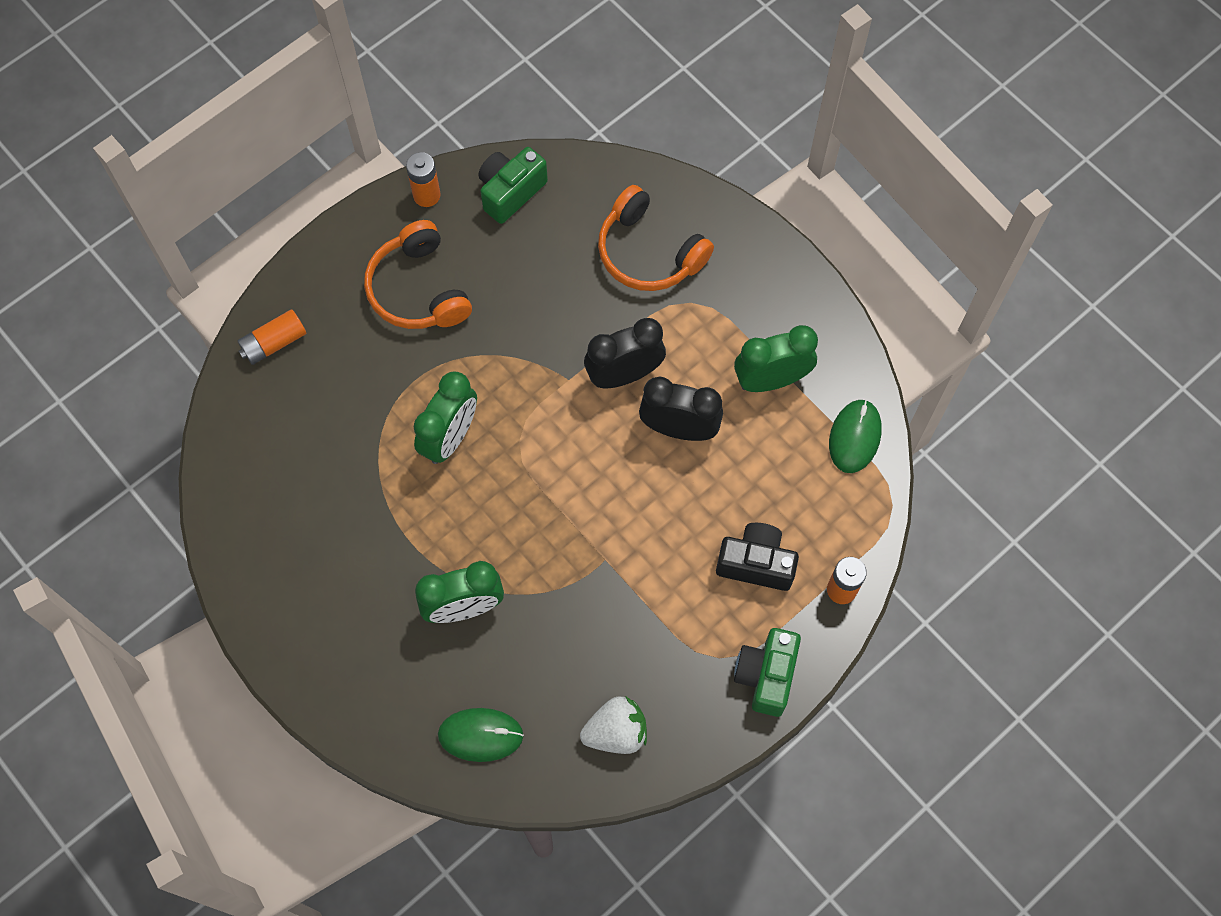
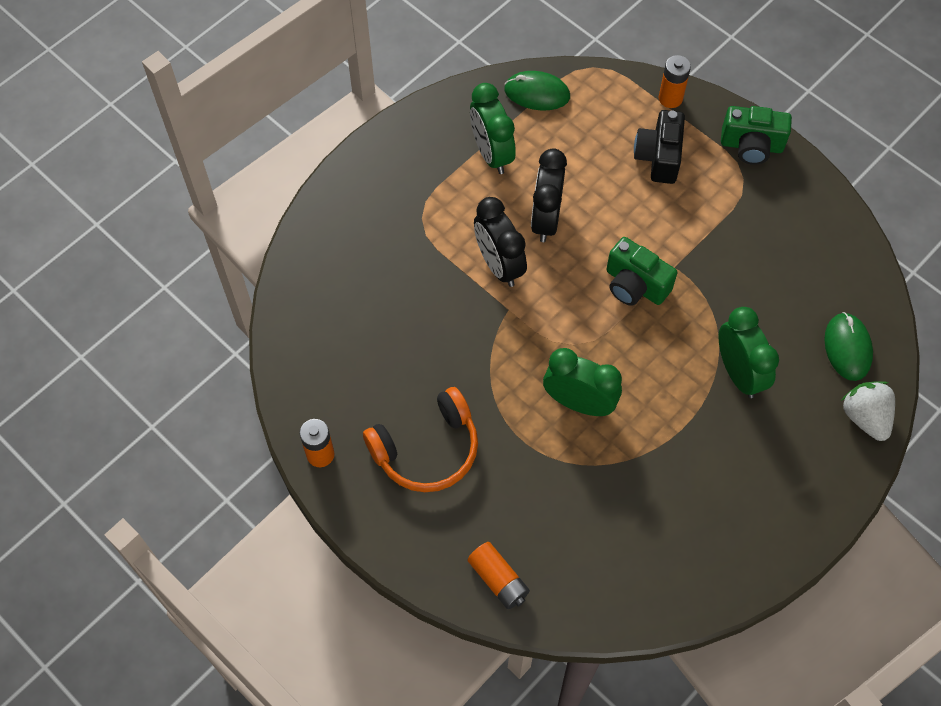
camera: 95 degrees left, 5 degrees down
green camera [478,147,548,224] -> green camera moved to [606,237,677,306]
white strawberry [580,696,647,754] -> white strawberry moved to [841,381,895,441]
orange headphones [598,185,714,291] -> none

